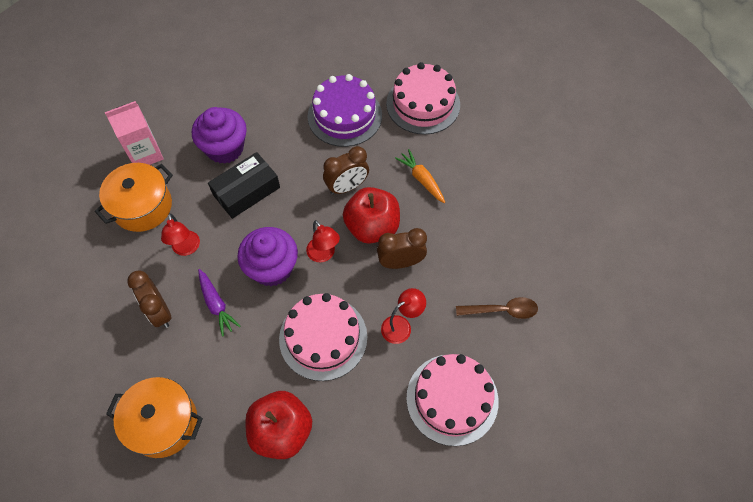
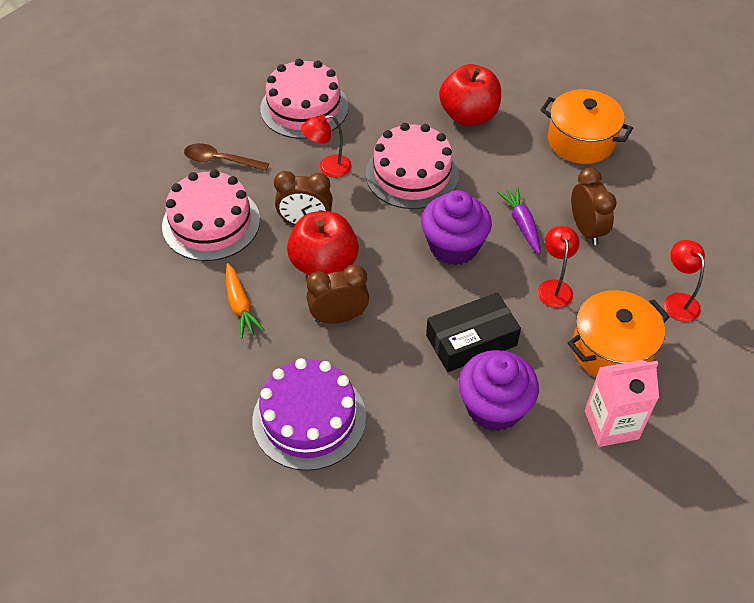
camera: 165 degrees left, 10 degrees down
red lamp [306,220,340,262] -> red lamp moved to [664,240,705,322]
pink cake [386,62,460,135] -> pink cake moved to [162,169,260,261]

